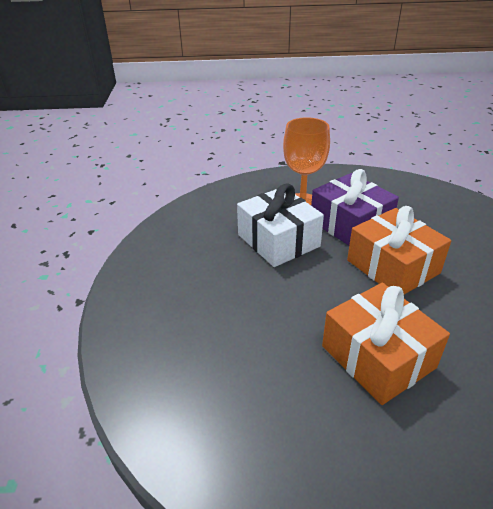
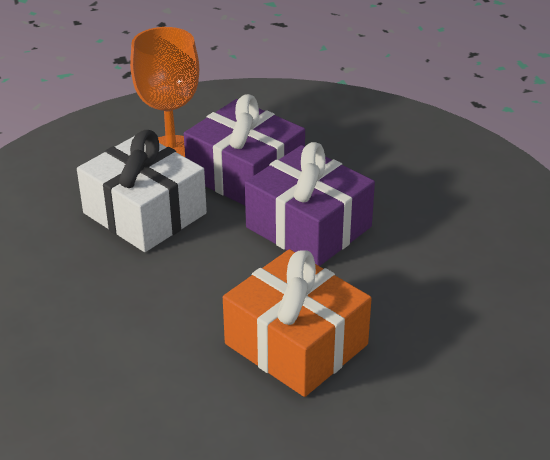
camera: 15 degrees left, 0 degrees up
orange gift [347,206,451,294] -> purple gift [245,142,375,266]

